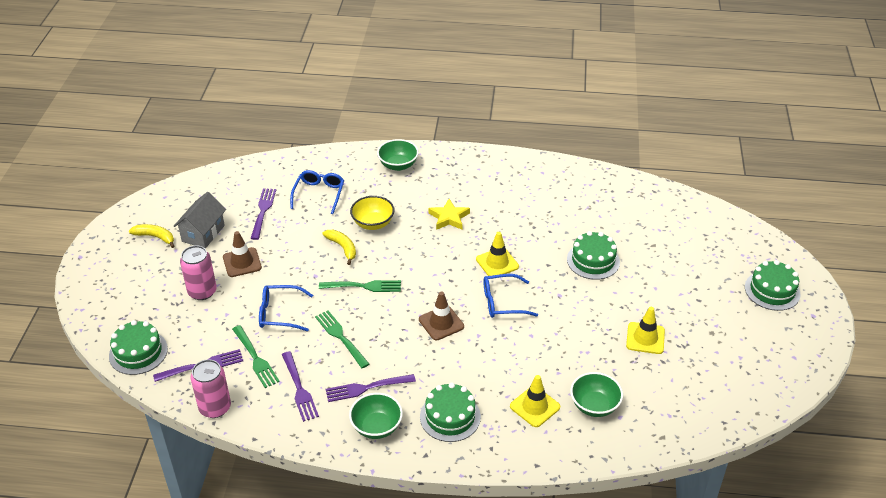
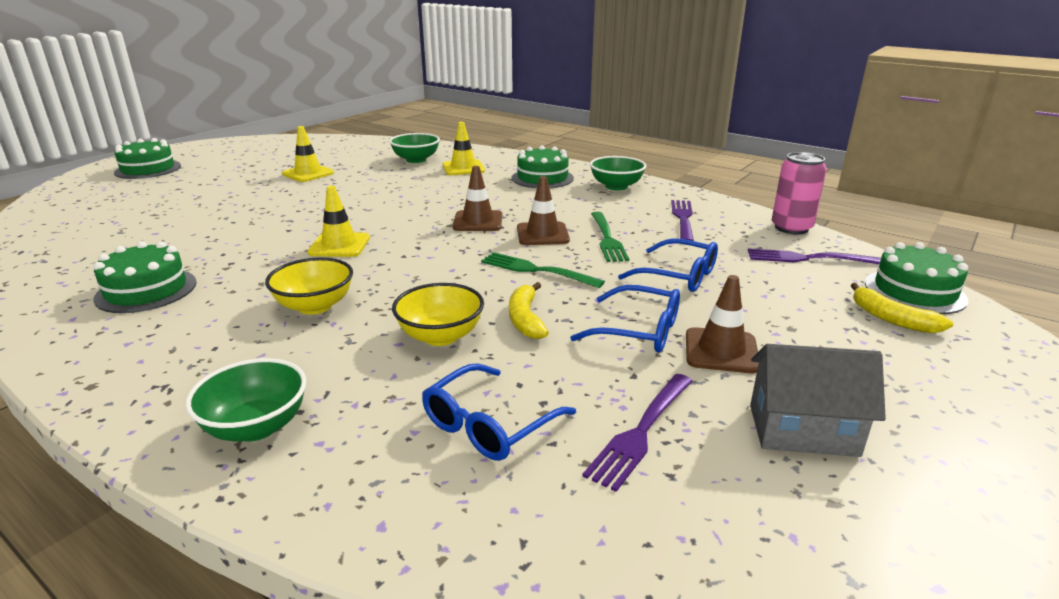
camera: 150 degrees left, 15 degrees down
yellow banana [129,224,174,248] -> yellow banana moved to [851,283,954,333]
grey house [174,192,226,249] -> grey house turned 45 degrees clockwise [750,344,886,457]
pink can [180,245,217,300] -> none
green fork [232,325,280,388] -> none
purple fork [326,374,416,402] -> none
yellow star [428,199,470,230] -> yellow bowl [265,257,353,315]
blue glasses [483,274,538,318] -> blue glasses moved to [570,285,680,353]
green cake [567,231,620,280] -> green cake moved to [93,241,197,313]
none -> brown traffic cone [517,176,570,245]

